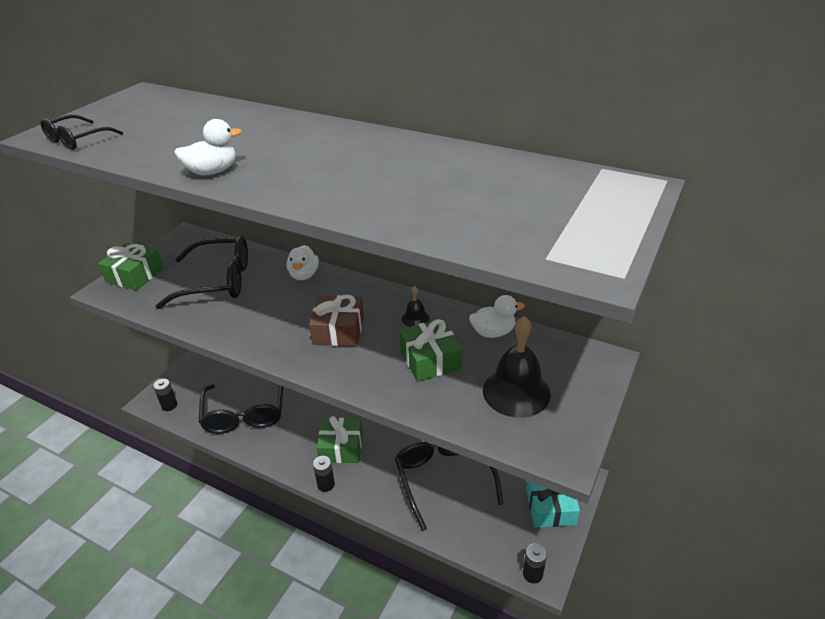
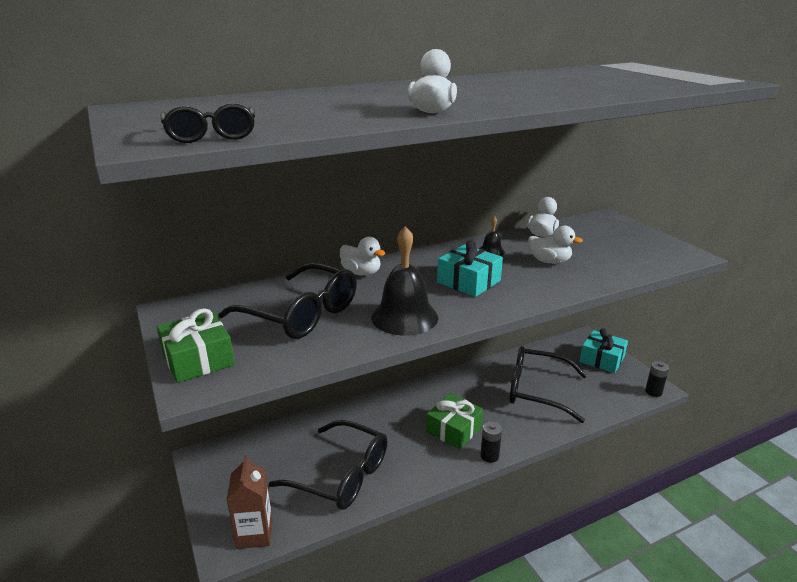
camera: 55 degrees left, 10 degrees down
black battery [153,379,177,411] -> brown carton [226,455,273,549]
black glasses [156,235,248,309] -> black glasses turned 90 degrees clockwise [218,263,357,339]
brown gift [309,295,364,346] -> turquoise gift [437,240,503,297]
green gift [399,319,462,382] -> white duck [529,225,583,264]
black bell [483,316,551,418] -> black bell moved to [371,226,438,336]

